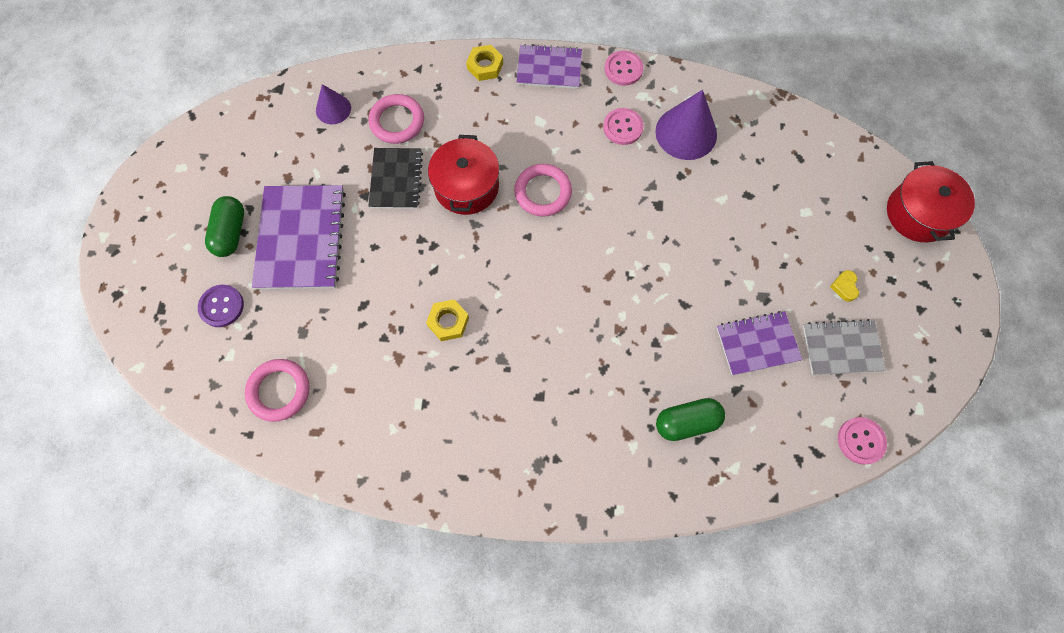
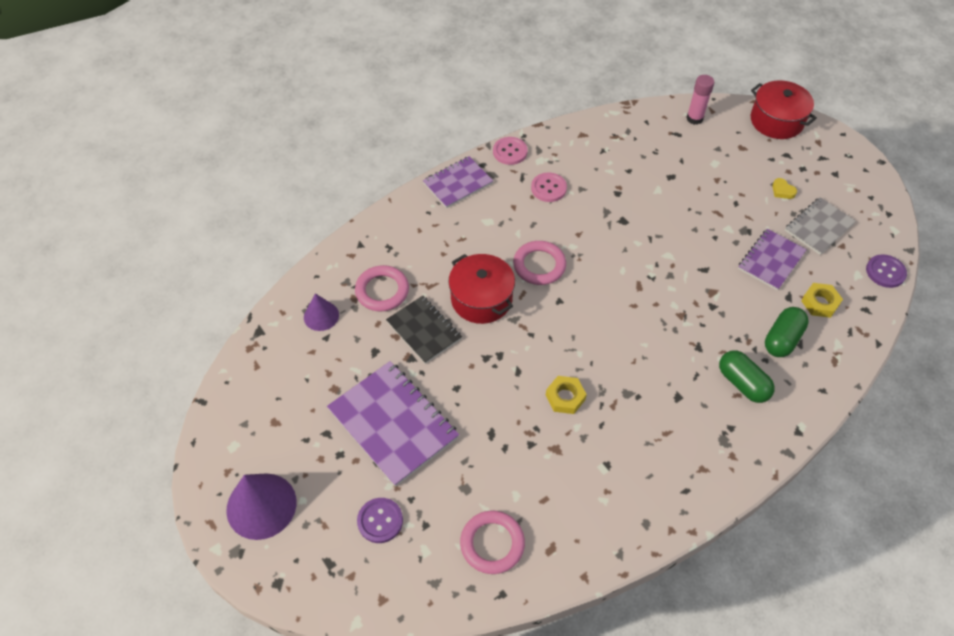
camera: 40 degrees left, 15 degrees down
green capsule [205,196,244,257] -> green capsule moved to [719,350,775,403]
yellow nut [466,45,503,81] -> yellow nut moved to [801,283,843,318]
purple cone [655,90,717,160] -> purple cone moved to [226,474,297,540]
pink button [838,417,887,465] -> purple button [866,254,907,288]
none -> pink glue stick [686,75,714,125]

